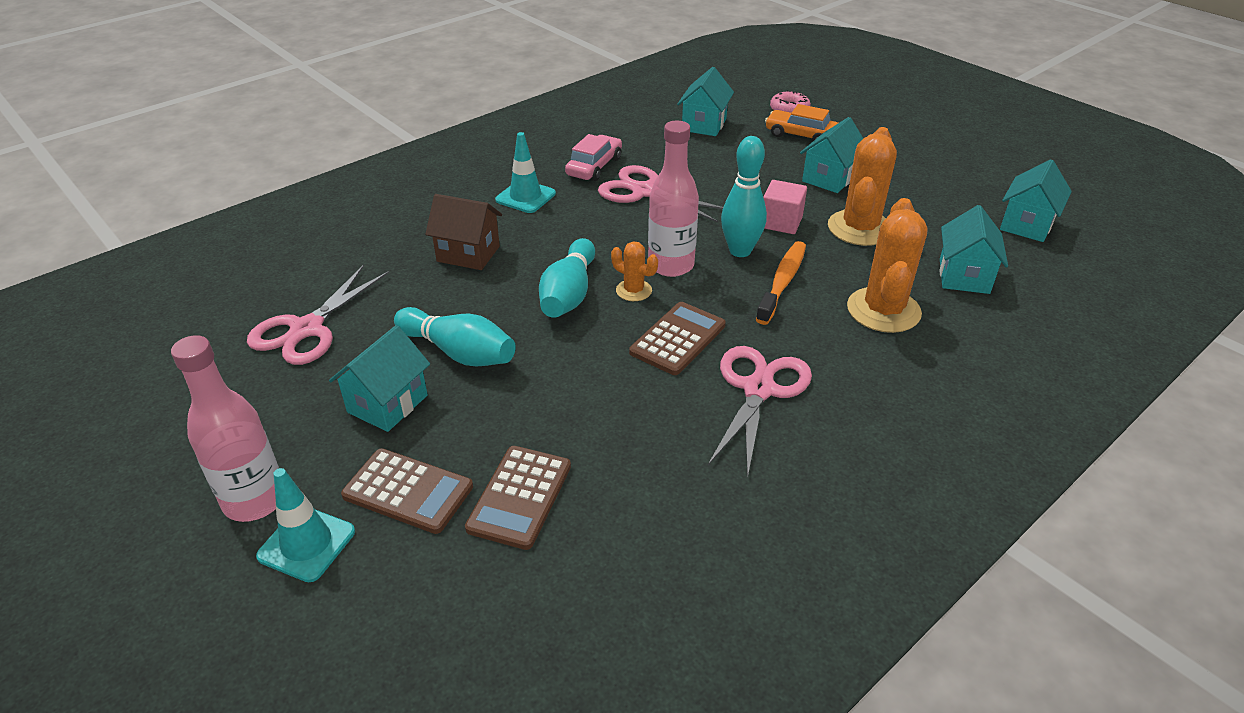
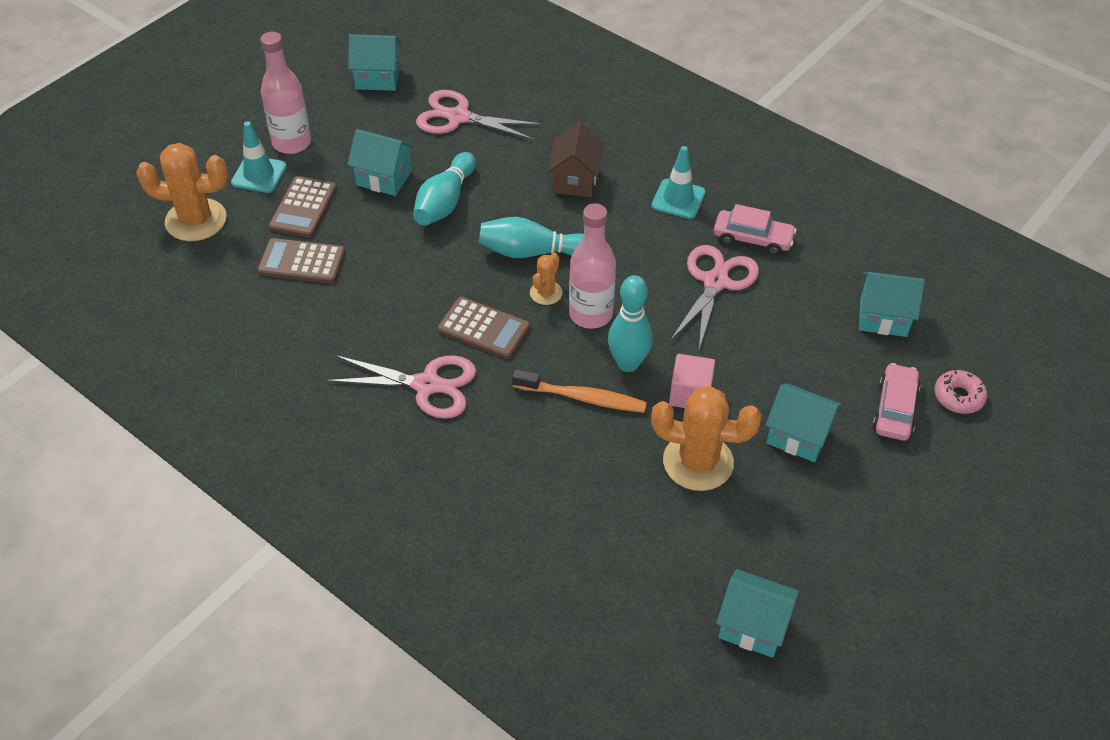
camera: 80 degrees right, 10 degrees up
orange car [765,104,838,141] -> pink car [873,363,920,441]
orange cactus [847,198,928,333] -> orange cactus moved to [136,143,228,241]
turquoise house [939,205,1008,294] -> turquoise house moved to [348,34,401,91]

